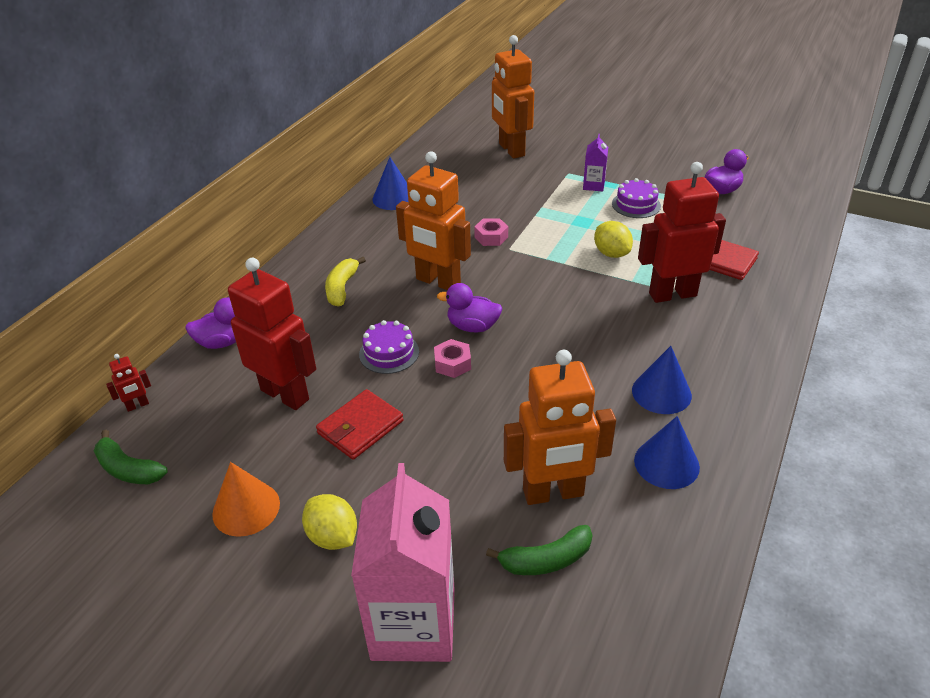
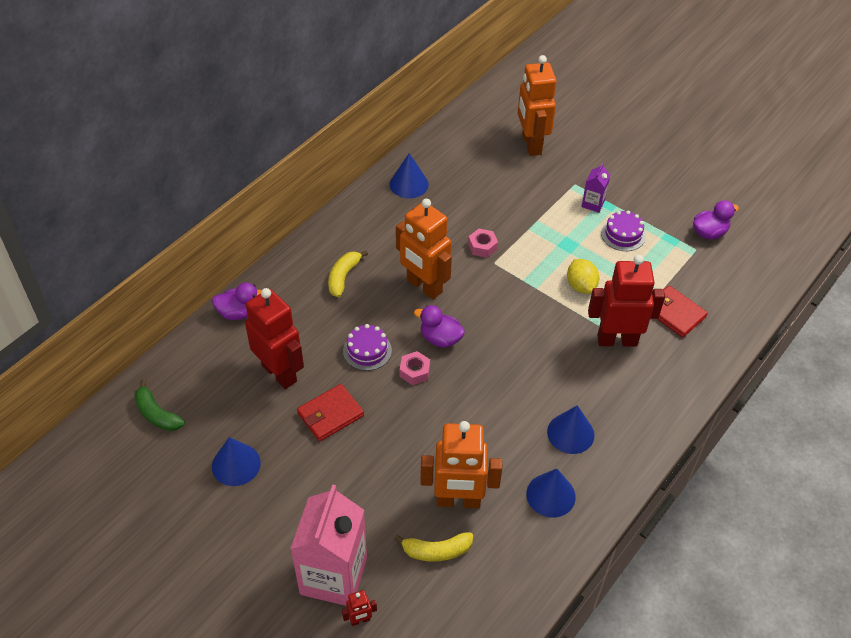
camera: 10 degrees right, 10 degrees up
red robot [106,354,151,412] -> red robot moved to [342,590,377,626]
orange cone [212,462,280,537] -> blue cone [212,437,261,486]
yellow lemon [302,494,357,550] -> none
green banana [486,525,593,575] -> yellow banana [394,532,473,562]

